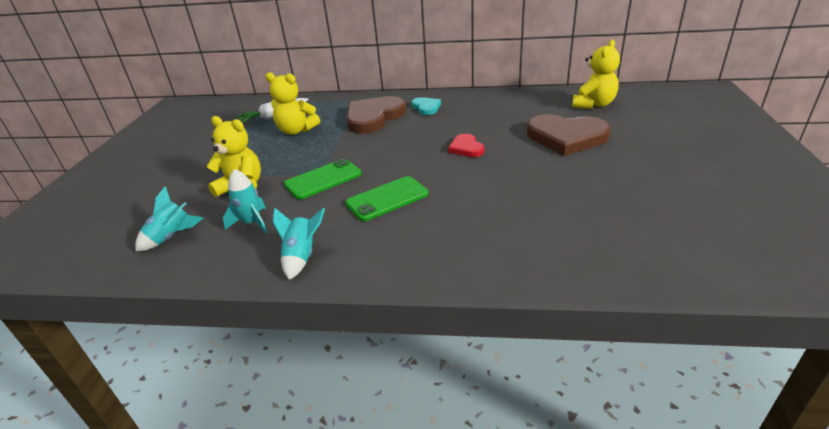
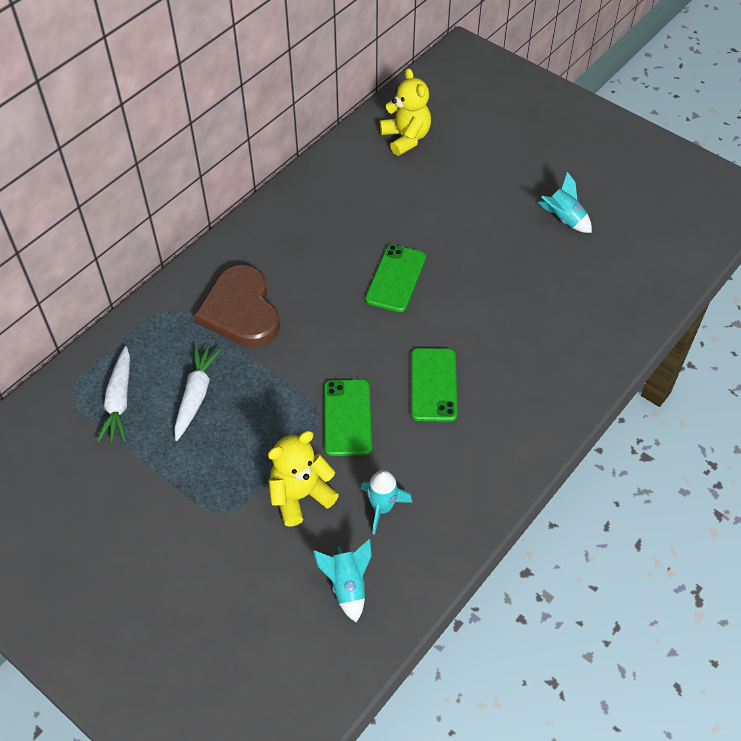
camera: 60 degrees left, 20 degrees up
yellow teddy bear [265,72,320,135] -> white carrot [174,345,222,441]
turquoise rocket [273,207,325,280] -> turquoise rocket moved to [537,172,592,233]
turquoise heart [411,97,441,115] -> none
red heart [448,134,484,157] -> green phone [365,244,426,312]
brown heart [527,114,611,156] -> none

